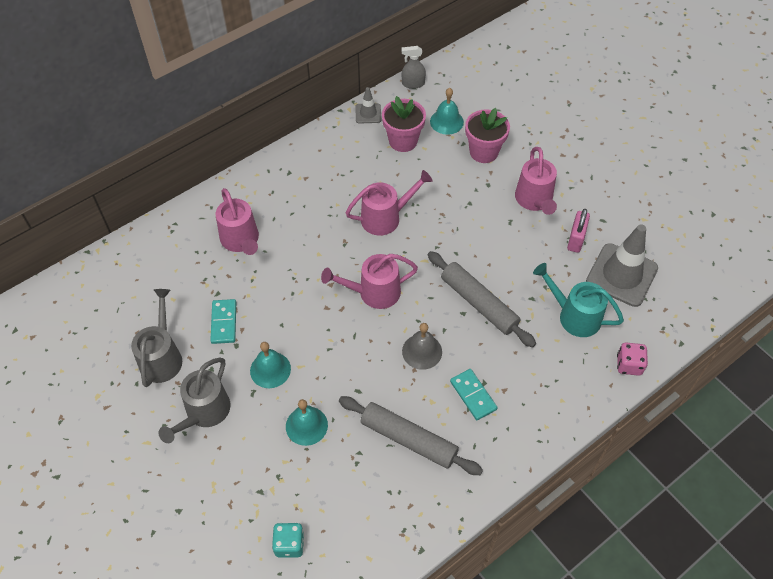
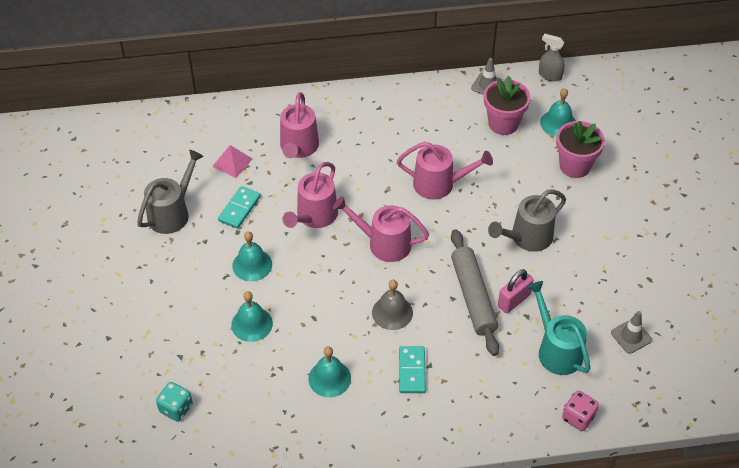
camera: 30 degrees right, 5 degrees down
grey watering can [158,357,231,443] -> grey watering can moved to [488,189,566,252]
grey rolling pin [339,396,483,475] -> turquoise bell [308,346,351,397]
pink watering can [515,147,557,215] -> pink watering can moved to [283,162,338,228]
pink padlock [567,209,590,253] -> pink padlock moved to [498,269,533,313]
grey traffic cone [586,224,658,307] -> grey traffic cone [611,311,652,354], size x0.49
none -> pink pyramid [212,145,252,178]

